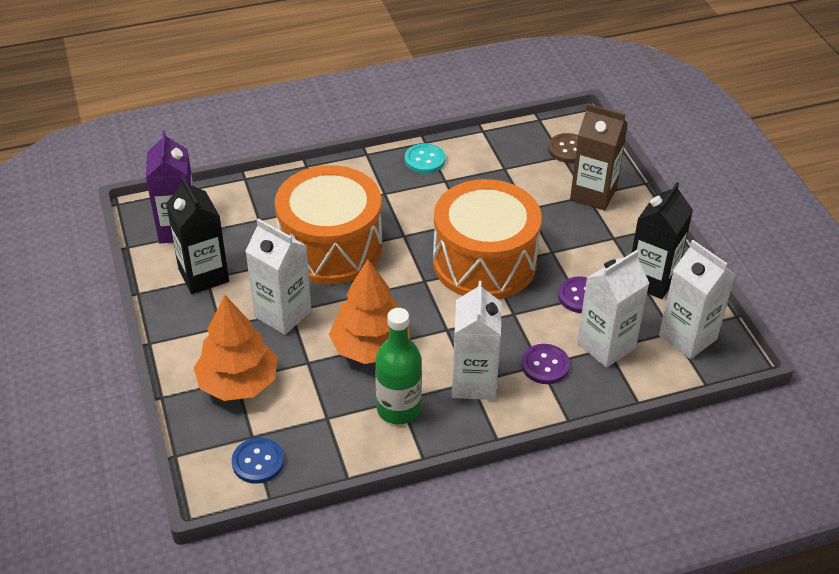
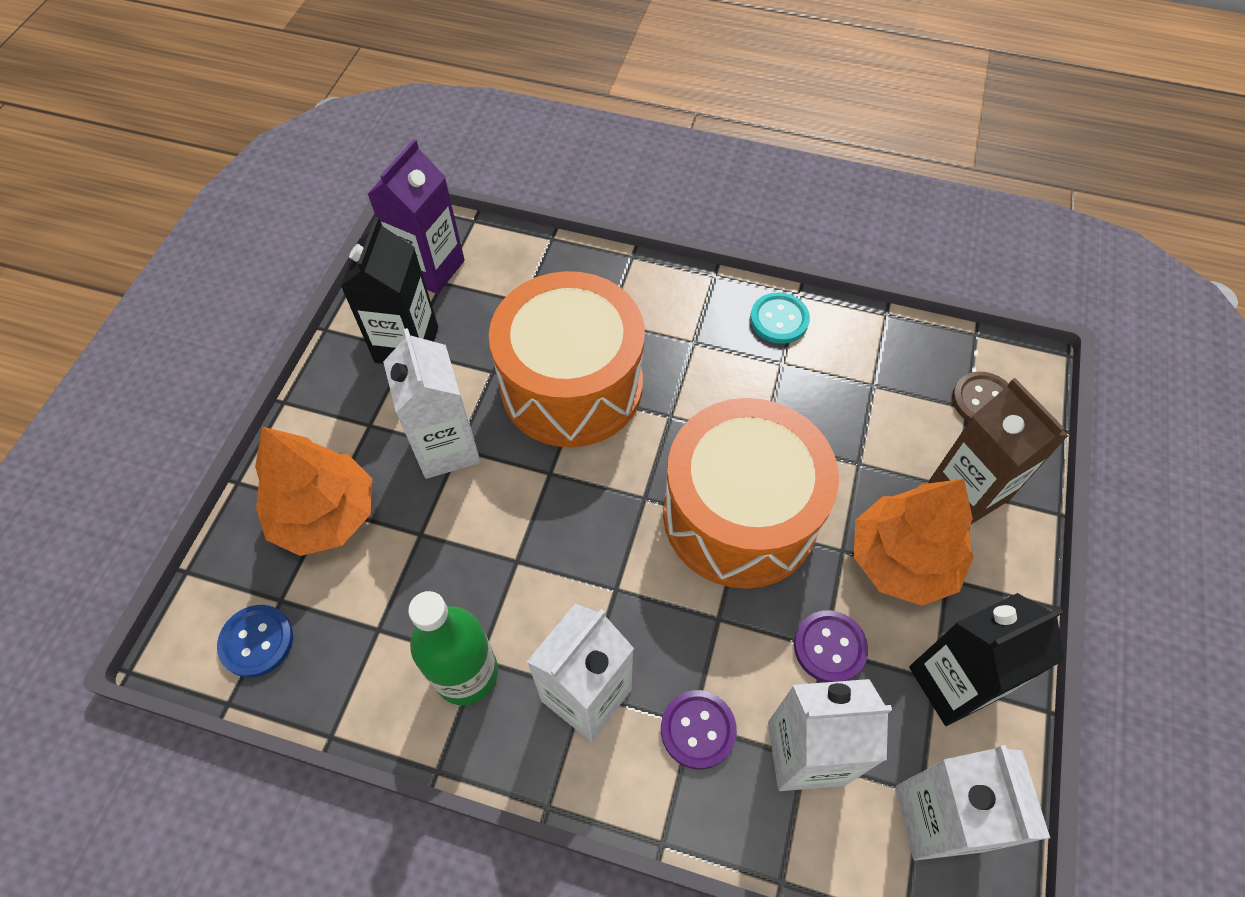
camera: 35 degrees right, 15 degrees up
orange tree [329,259,410,364] -> orange tree moved to [854,479,974,606]

